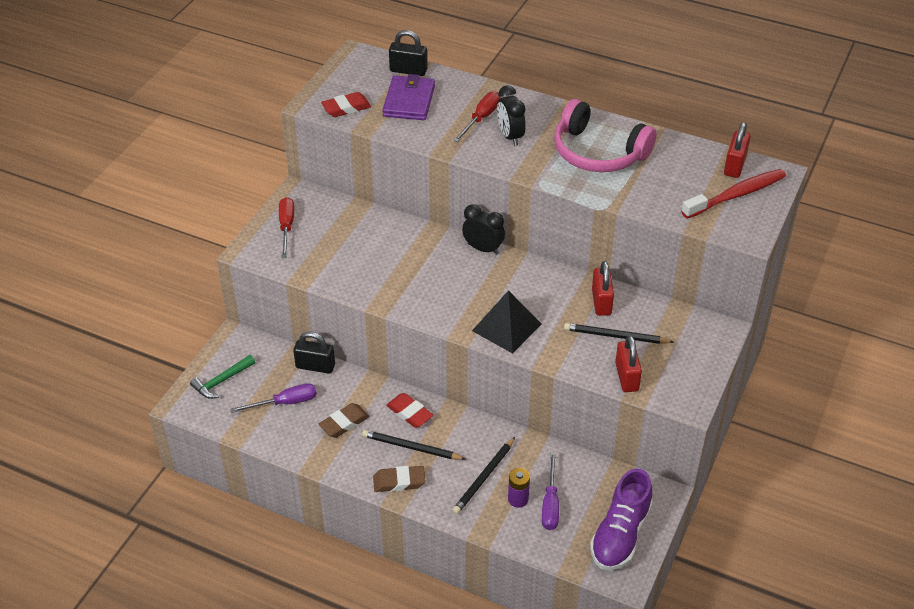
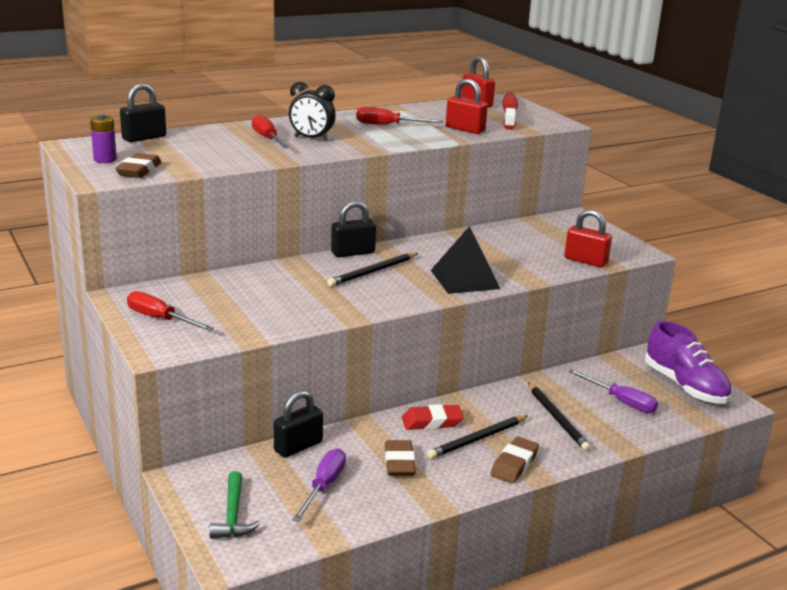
camera: 55 degrees left, 20 degrees down
red eraser [321,92,371,117] -> brown eraser [115,153,162,178]
purple wallet [382,74,435,120] -> none
black clock [462,204,505,255] -> black padlock [331,201,376,257]
purple battery [508,468,530,508] -> purple battery moved to [90,114,117,163]
pink headphones [554,99,657,172] -> red screwdriver [356,107,443,125]
black pencil [564,323,674,344] -> black pencil moved to [327,253,418,287]
red padlock [592,261,614,316] -> red padlock moved to [446,79,488,134]

